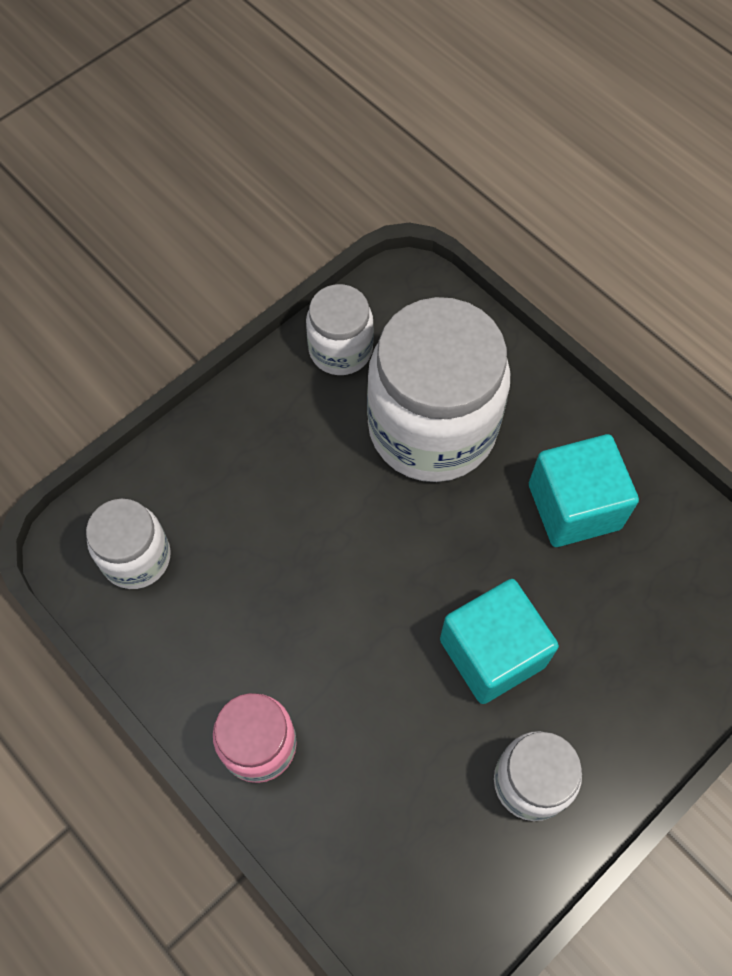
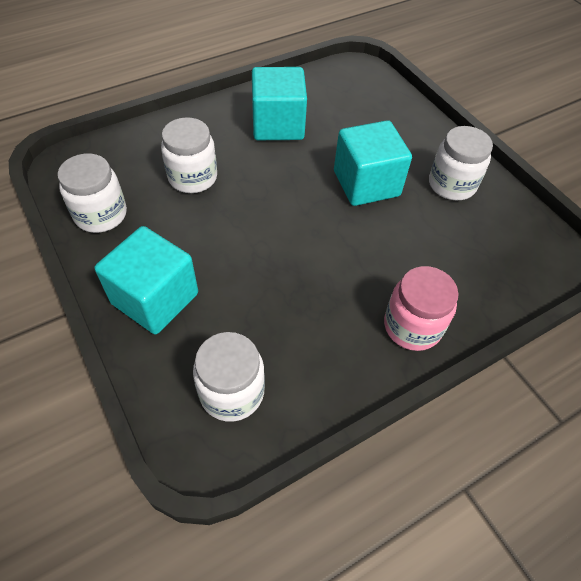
camera: 80 degrees left, 10 degrees down
white jar [367,297,510,482] -> white jar [161,117,217,193], size x0.52
none -> turquoise cube [94,226,198,334]

